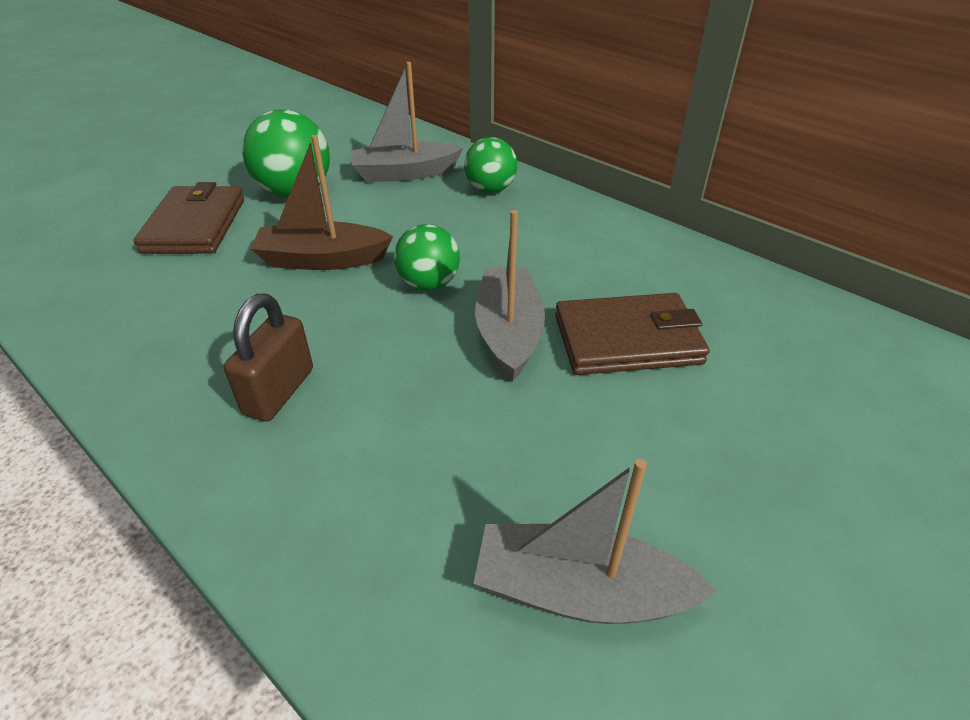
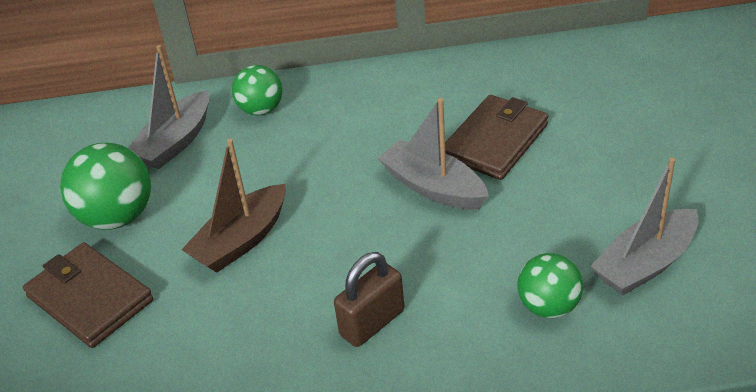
camera: 45 degrees left, 0 degrees up
brown padlock [224,293,313,421] -> brown padlock turned 75 degrees clockwise [334,252,405,347]
green ball [394,224,460,291] -> green ball moved to [517,253,583,318]

